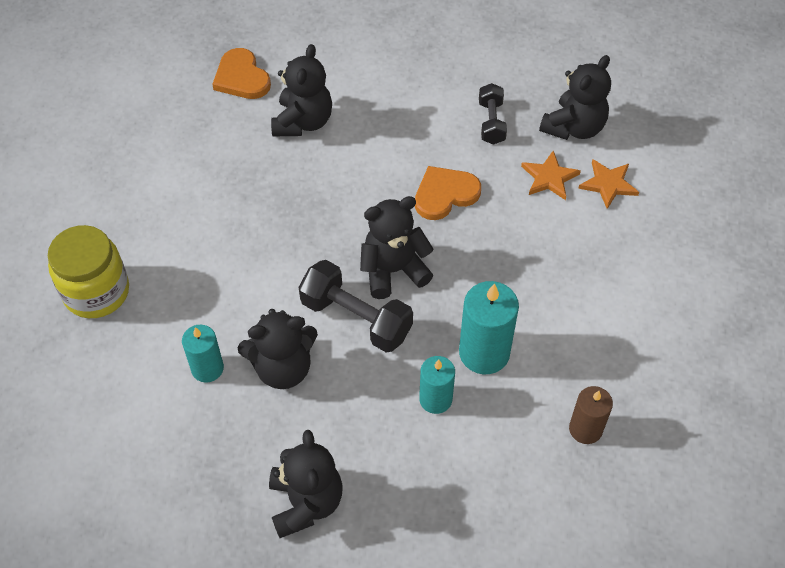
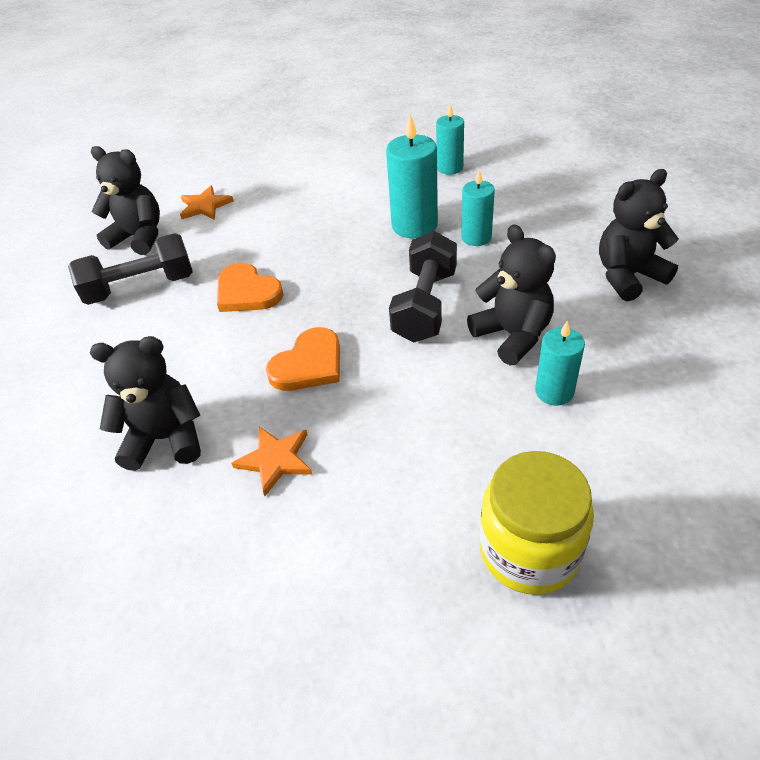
camera: 105 degrees left, 10 degrees down
orange heart [212,48,271,99] -> orange heart moved to [266,327,340,391]
black teddy bear [360,196,434,299] -> none
black dumbbell [479,83,507,145] -> black dumbbell [68,233,193,305], size x1.64
orange star [521,151,581,200] -> orange star moved to [231,426,313,496]
brown candle [569,386,613,444] -> turquoise candle [436,103,464,175]

